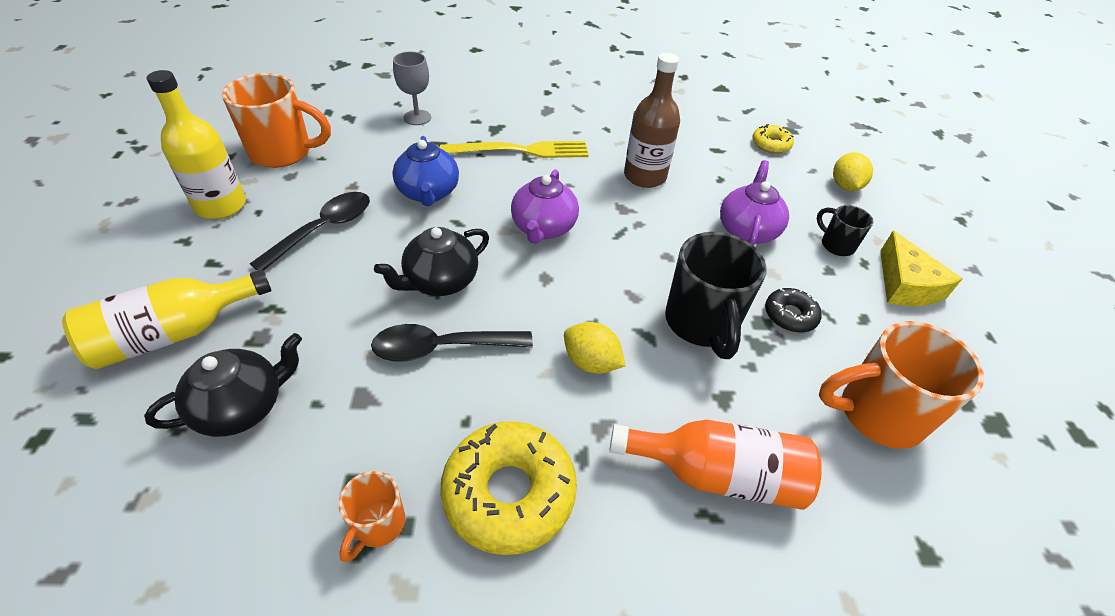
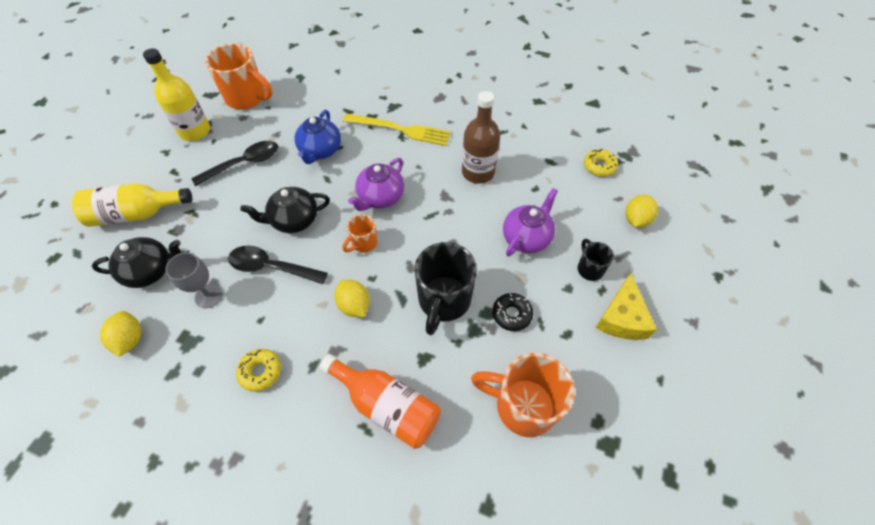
camera: 25 degrees right, 10 degrees up
orange mug [338,471,405,562] -> orange mug moved to [342,214,378,253]
grey goblet [393,52,431,125] -> grey goblet moved to [165,252,223,308]
yellow donut [440,421,577,555] -> yellow donut [236,349,281,392], size x0.53
none -> yellow lemon [100,311,142,357]

